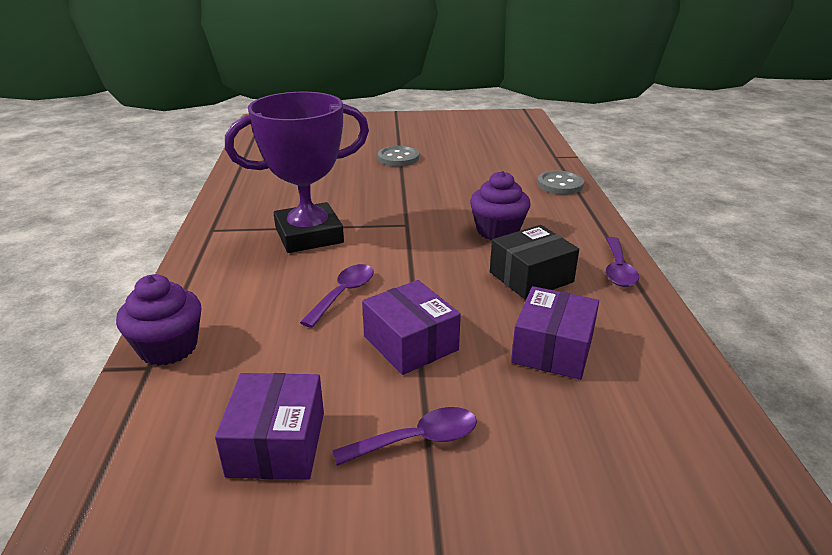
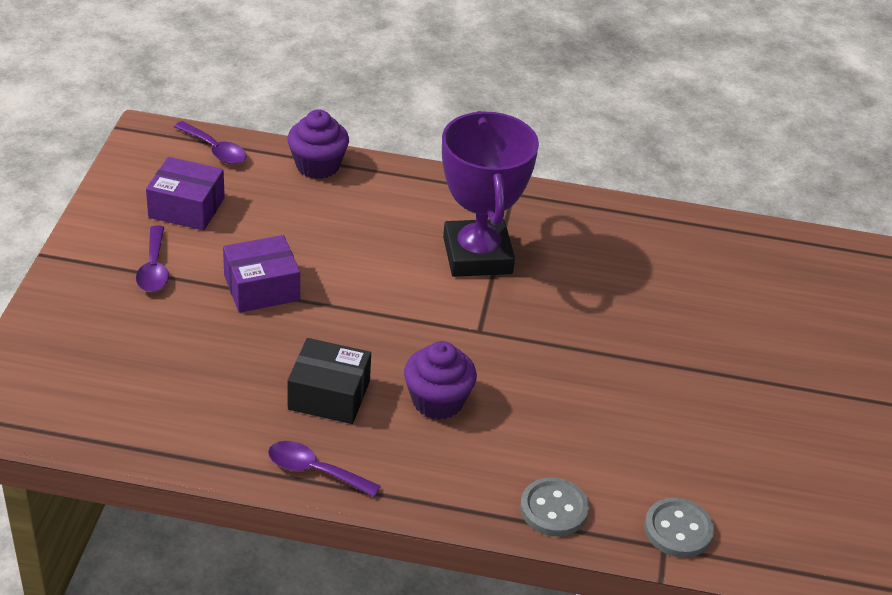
camera: 100 degrees right, 10 degrees up
purple spoon [300,264,374,328] -> purple spoon moved to [174,121,247,164]
grey button [378,146,419,166] -> grey button moved to [644,498,714,558]
black box [490,225,579,300] -> black box turned 60 degrees counterclockwise [288,338,371,424]
purple box [511,286,599,380] -> none

